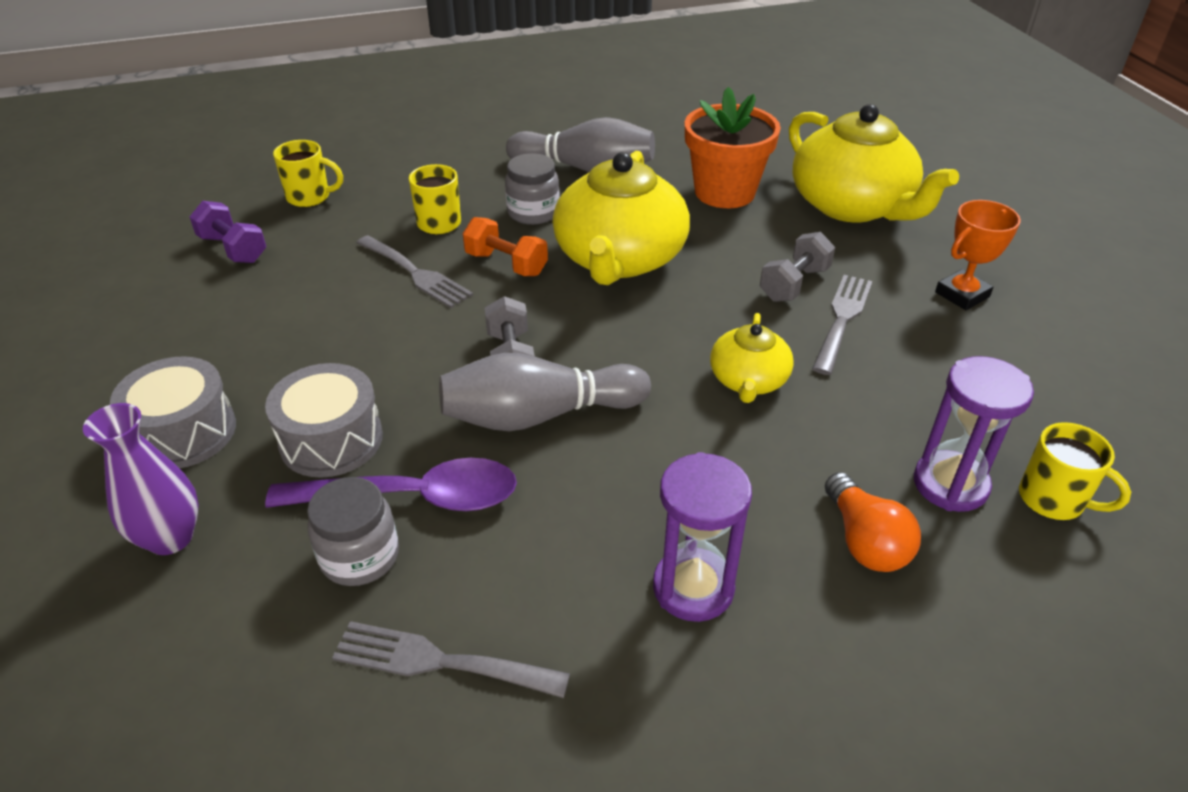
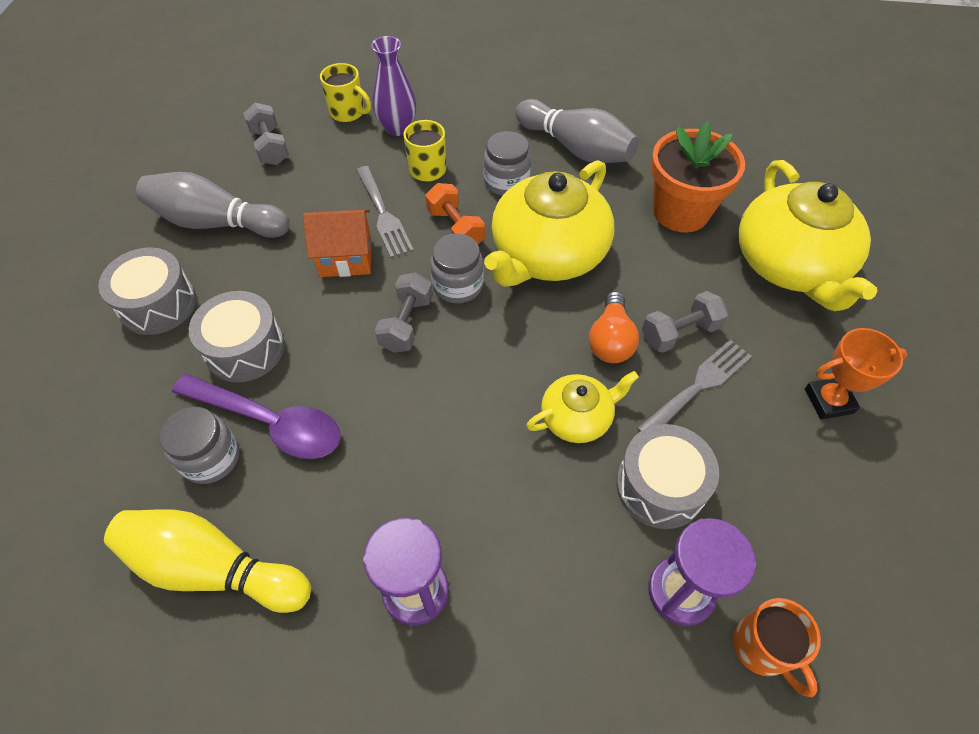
camera: 25 degrees right, 15 degrees up
purple vase [83,403,199,555] -> purple vase moved to [371,36,416,136]
purple dumbbell [189,201,266,263] -> grey dumbbell [243,103,289,165]
grey fork [332,621,570,698] -> yellow bowling pin [104,509,311,613]
grey bowling pin [439,353,651,431] -> grey bowling pin moved to [136,172,290,238]
yellow teapot [710,313,794,403] -> yellow teapot turned 150 degrees counterclockwise [526,371,639,443]
orange light bulb [825,472,921,572] -> orange light bulb moved to [589,291,639,363]
yellow mug [1019,422,1131,520] -> orange mug [733,598,821,697]
none -> orange house [303,210,371,277]
none -> grey jar [430,233,484,304]
none -> grey drum [616,424,719,529]

